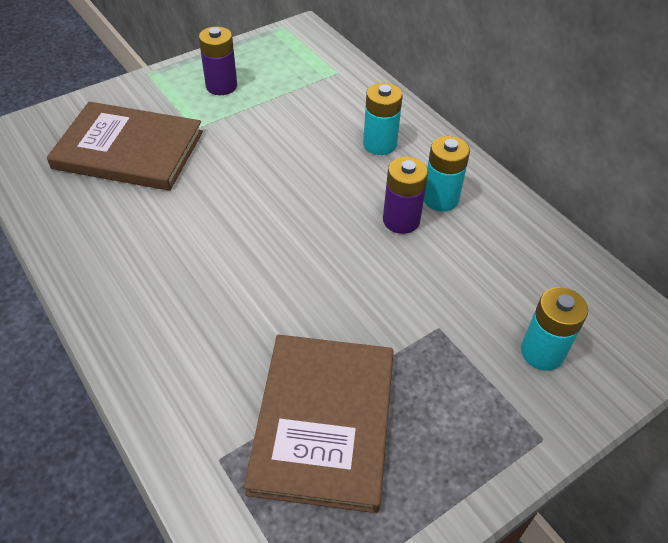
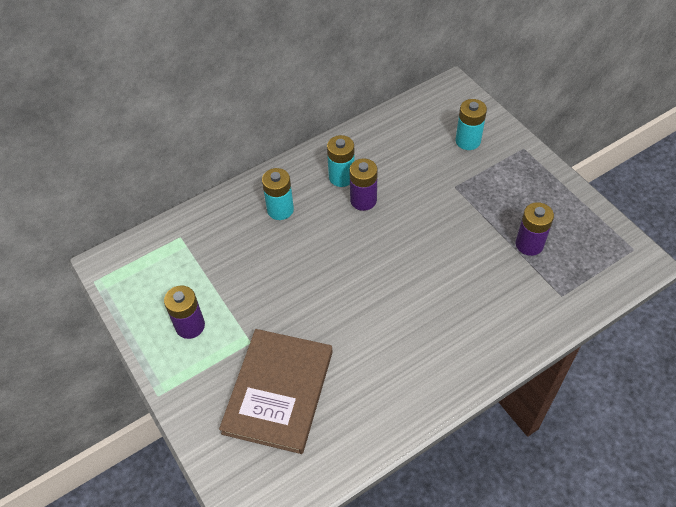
camera: 85 degrees left, 5 degrees up
brown book [244,335,394,513] -> purple battery [516,202,554,256]

